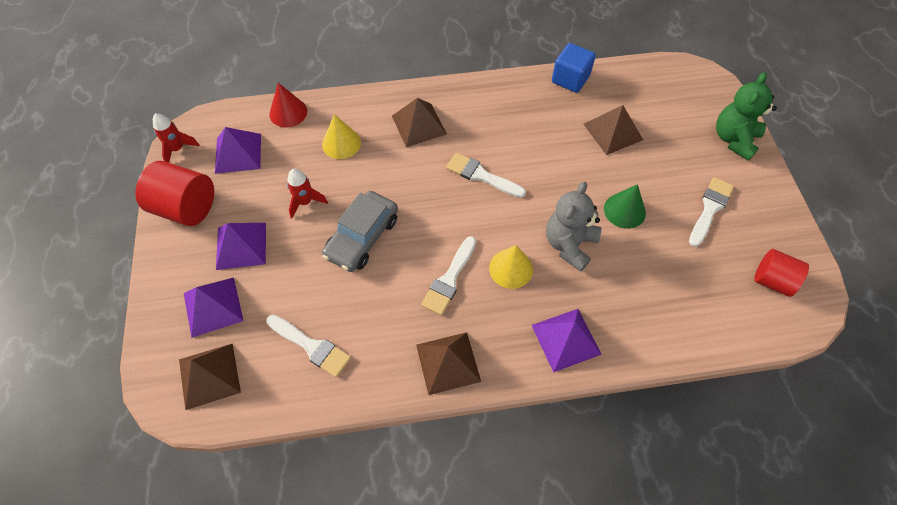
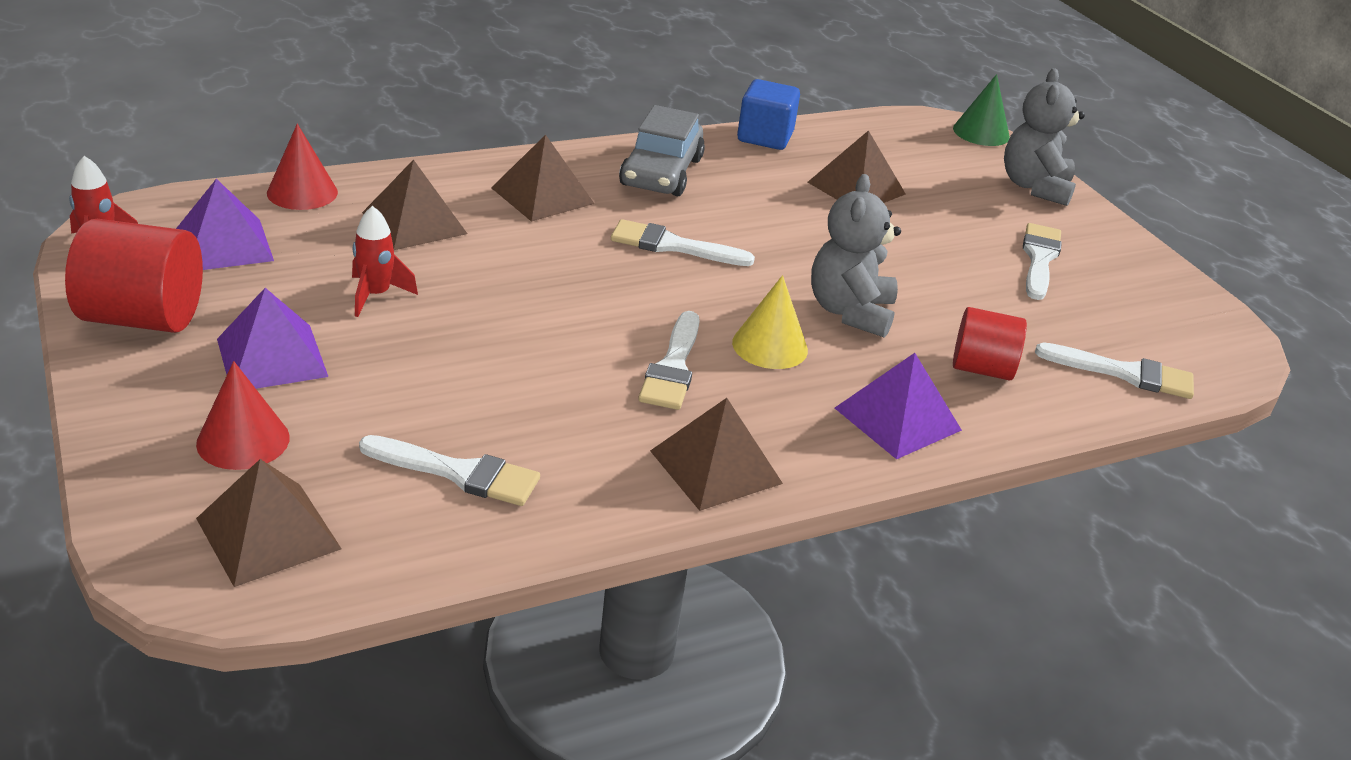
camera: 20 degrees left, 25 degrees down
purple pyramid [184,278,244,338] -> red cone [196,361,290,470]
yellow cone [322,114,361,159] -> brown pyramid [362,160,467,250]
grey car [322,191,398,272] -> grey car moved to [619,105,705,196]
green cone [604,184,646,229] -> green cone moved to [953,74,1010,146]
green teddy bear [716,72,777,161] -> grey teddy bear [1004,68,1085,206]
red cylinder [754,249,809,297] -> red cylinder moved to [953,307,1027,381]
none -> white brush [1035,342,1194,399]

